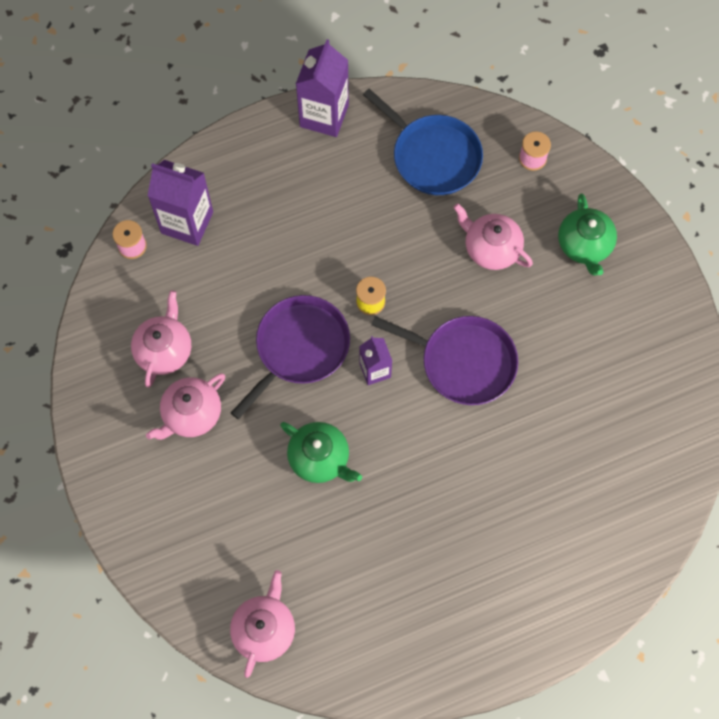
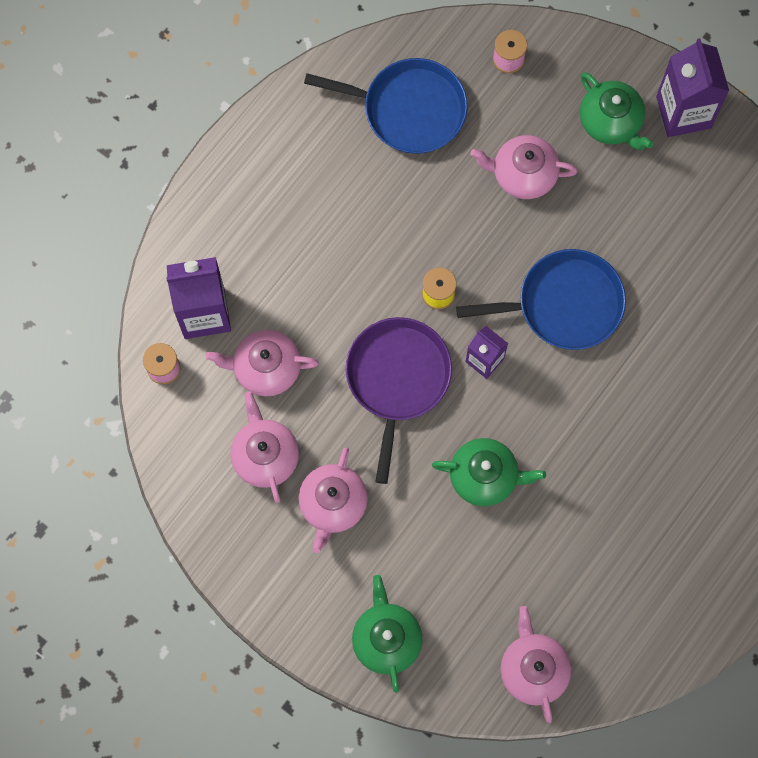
camera: 30 degrees left, 5 degrees up
purple carton [296,39,349,137] -> purple carton moved to [656,38,729,137]
purple pan [371,316,518,405] -> blue pan [456,249,626,350]
none -> pink teapot [205,330,319,396]
none -> green teapot [352,575,423,693]

